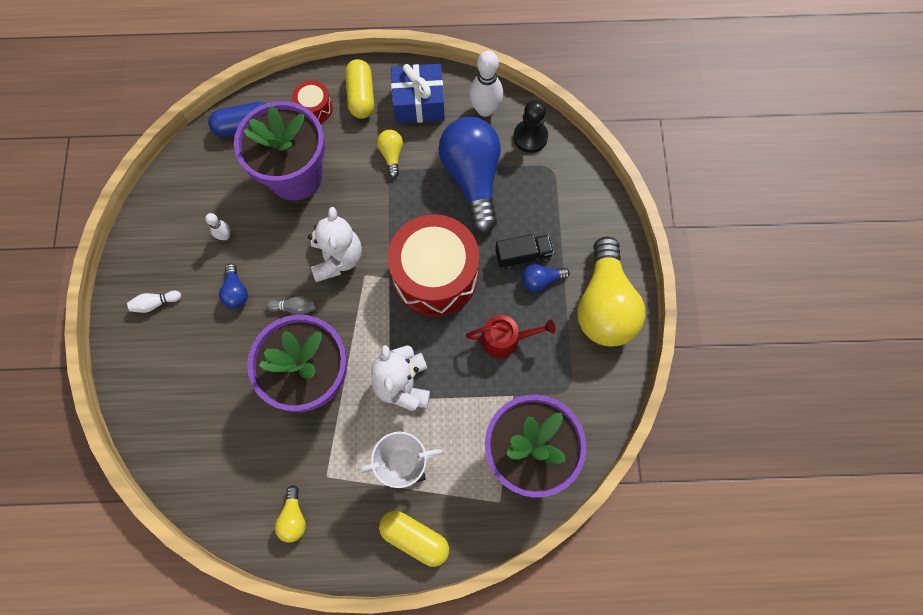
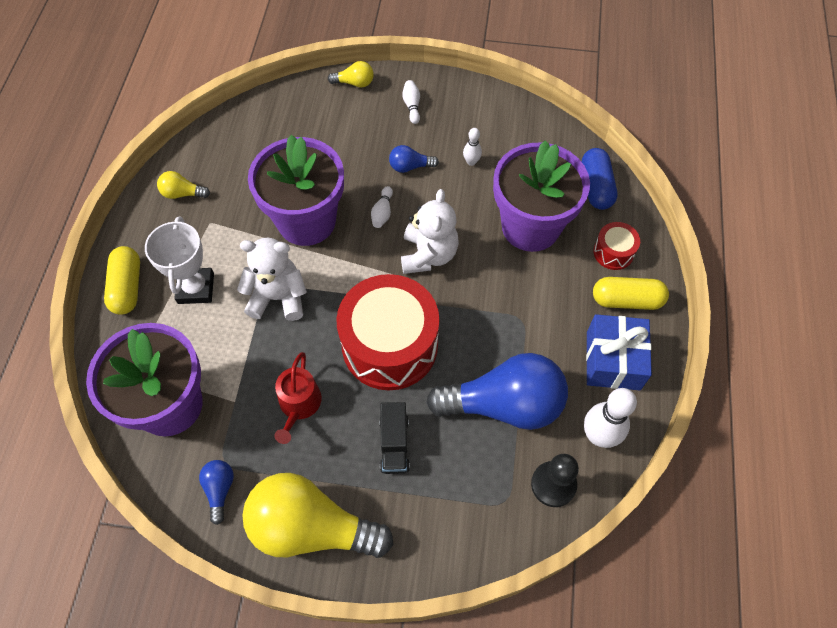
camera: 100 degrees right, 10 degrees down
grey bowling pin [266,296,317,315] -> white bowling pin [371,186,393,228]
white teddy bear [308,207,362,282] -> white teddy bear turned 90 degrees counterclockwise [401,189,459,274]
yellow light bulb [377,130,403,178] -> yellow light bulb moved to [328,61,374,88]
yellow capsule [379,511,449,567] -> yellow capsule turned 45 degrees counterclockwise [104,246,140,315]
blue light bulb [522,264,570,292] -> blue light bulb moved to [199,460,234,525]

